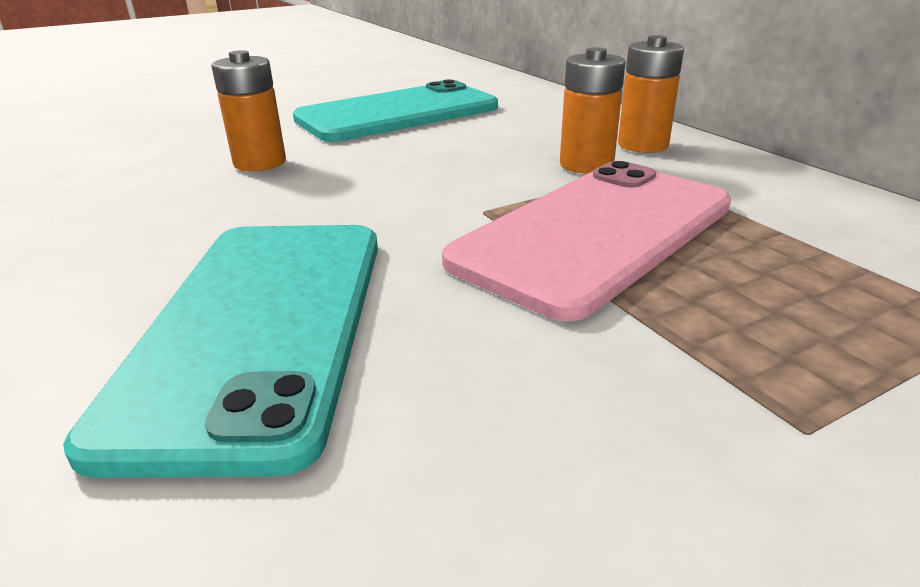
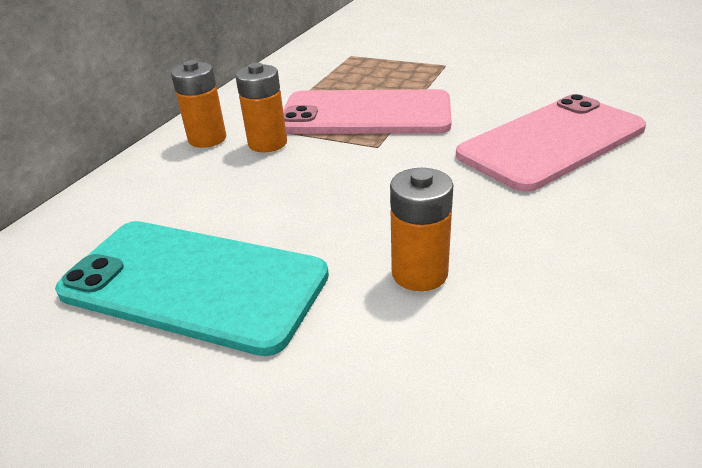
camera: 125 degrees left, 5 degrees up
turquoise phone [63,225,378,478] -> pink phone [456,94,646,192]

